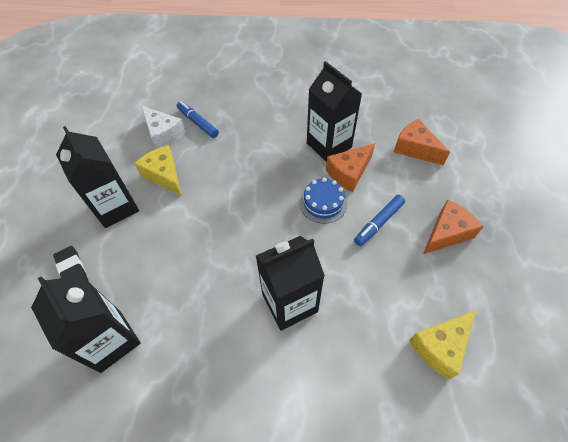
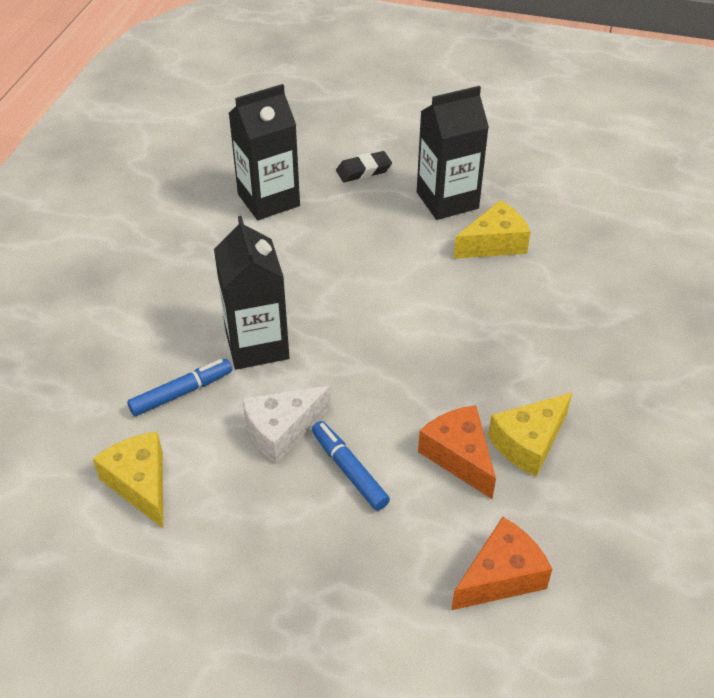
camera: 100 degrees right, 10 degrees down
white cheese [142,106,186,149] -> white cheese moved to [242,386,331,464]
blue marker [177,101,219,138] -> blue marker moved to [127,359,232,416]
blue cake [299,178,347,224] -> none
black carton [307,61,362,162] -> yellow cheese [488,392,573,477]
orange cheese [423,199,483,254] -> none

